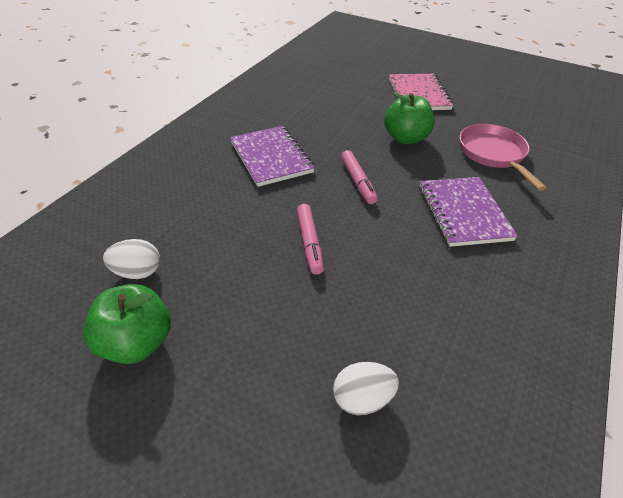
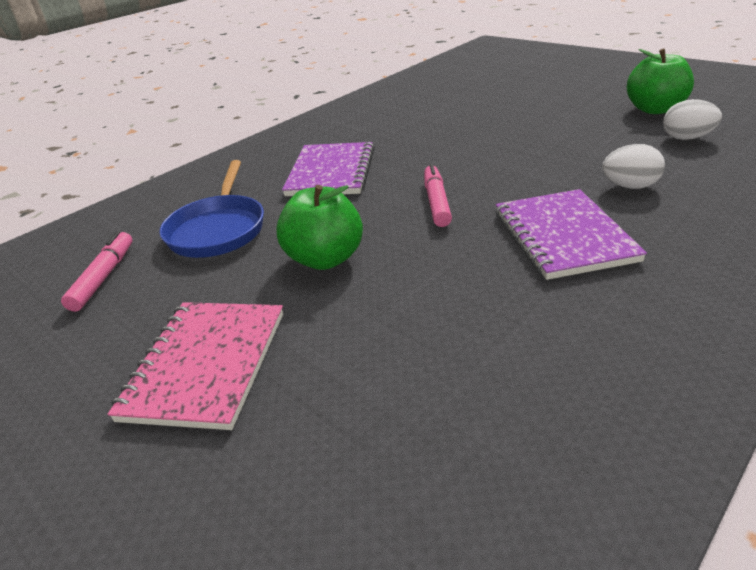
camera: 160 degrees left, 10 degrees down
pink marker [297,204,324,275] -> pink marker moved to [61,231,132,312]
white egg [333,362,399,415] -> white egg moved to [602,144,665,189]
pink pan [459,124,547,191] -> blue pan [159,160,264,258]

